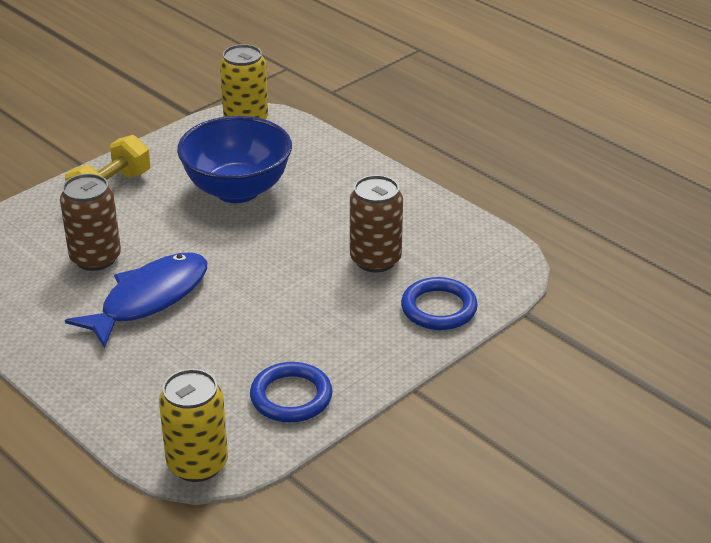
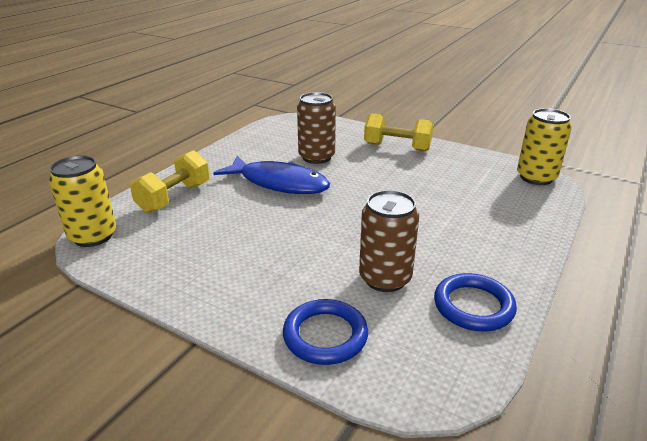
camera: 75 degrees right, 5 degrees down
blue bowl [177,116,292,203] -> none
blue ring [250,362,332,422] -> blue ring moved to [434,273,517,331]
none -> yellow dumbbell [130,150,210,213]

